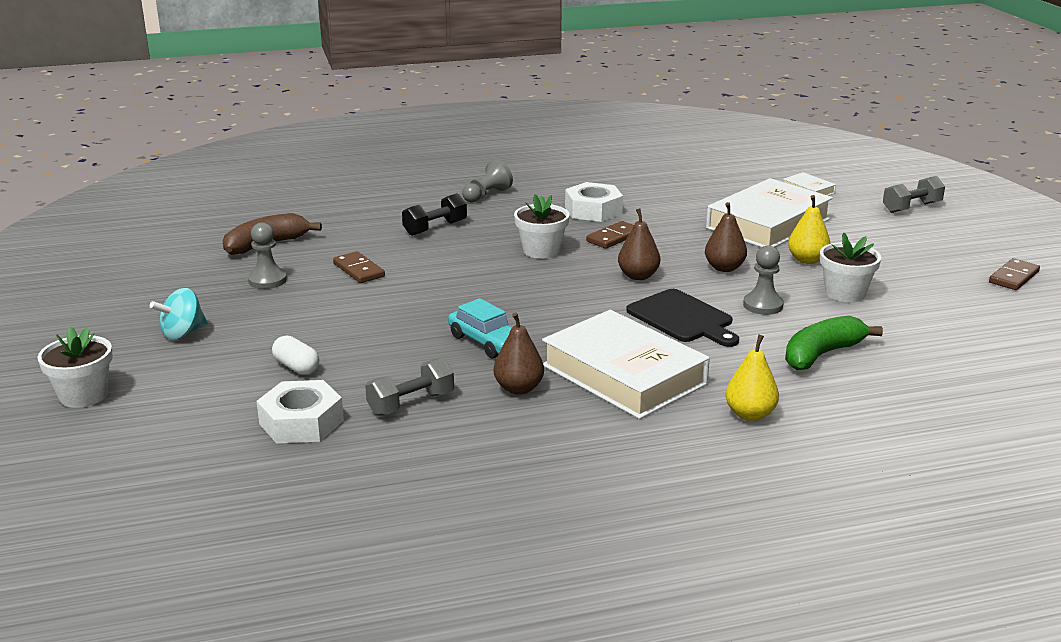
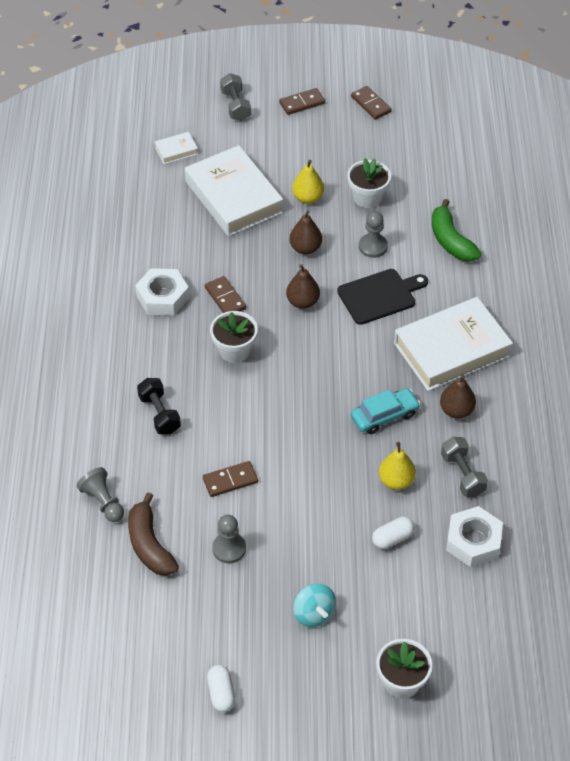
camera: 75 degrees left, 25 degrees up
grey pawn [462,160,513,203] -> grey pawn moved to [77,467,124,522]
yellow pear [725,335,779,421] -> yellow pear moved to [379,442,416,490]
none -> white capsule [207,665,235,712]
none -> brown domino [279,88,325,115]

